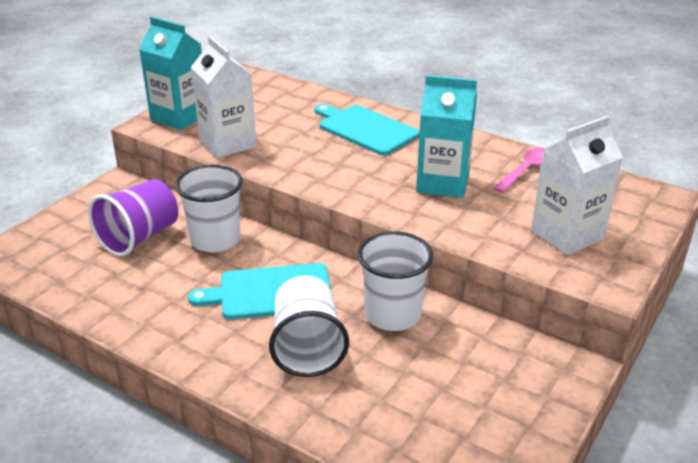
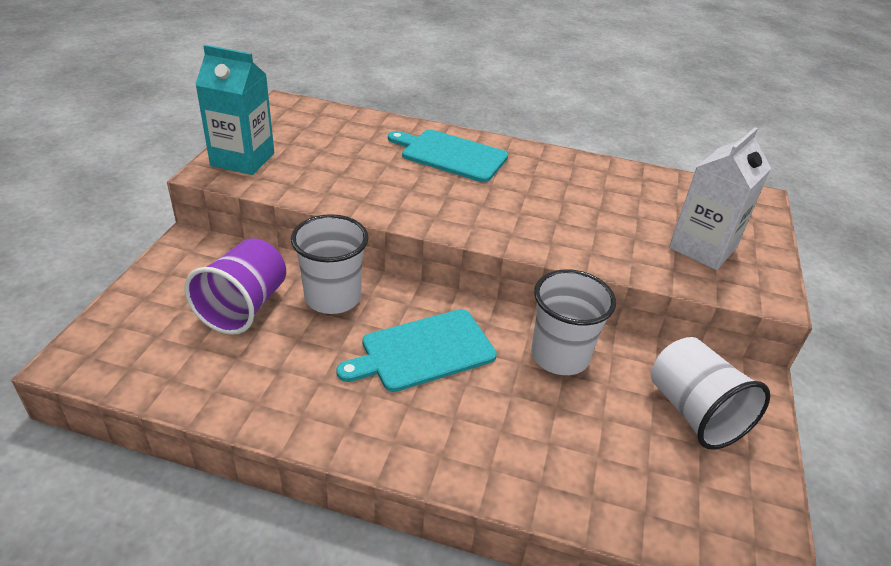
camera: 20 degrees left, 5 degrees up
white carton [191,36,257,158] -> none
white cup [269,276,349,377] -> white cup moved to [651,337,770,450]
turquoise carton [416,75,477,198] -> none
pink spoon [493,147,545,193] -> none

